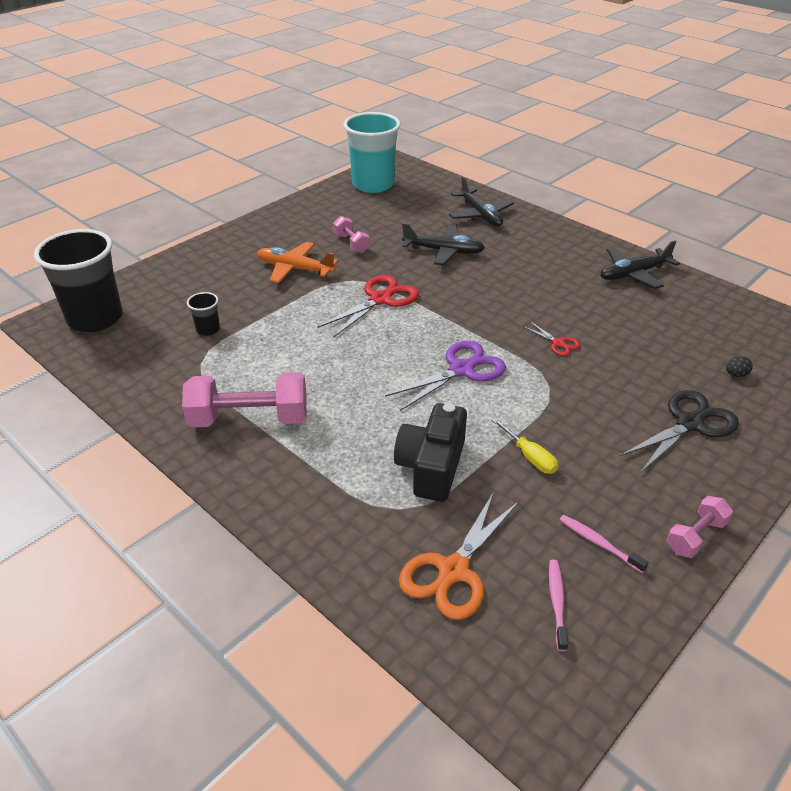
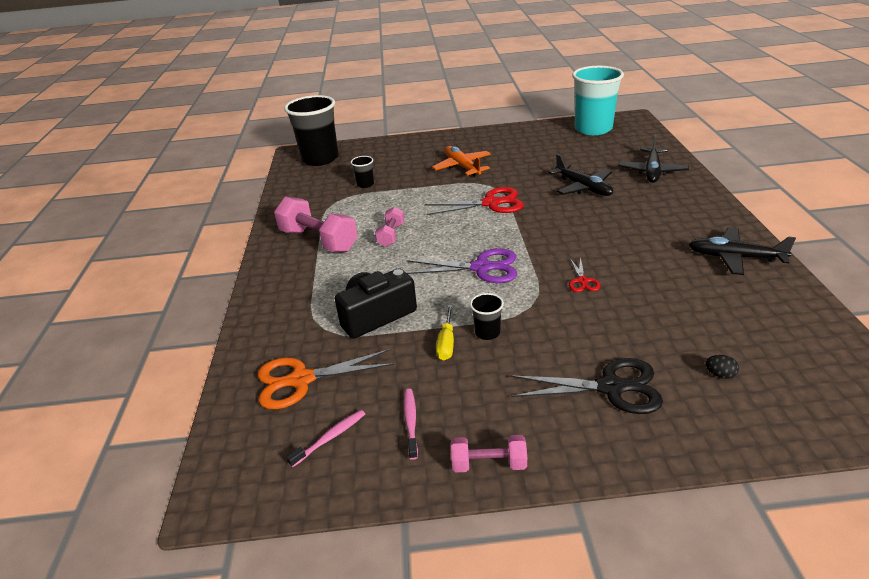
camera: 45 degrees right, 5 degrees down
pink dumbbell [333,216,370,253] -> pink dumbbell moved to [375,207,405,247]
none -> black cup [470,293,504,340]

